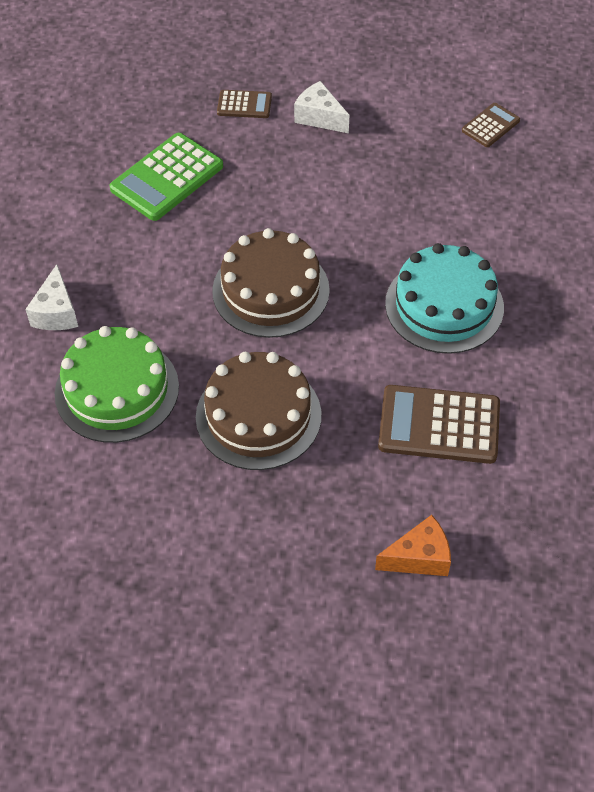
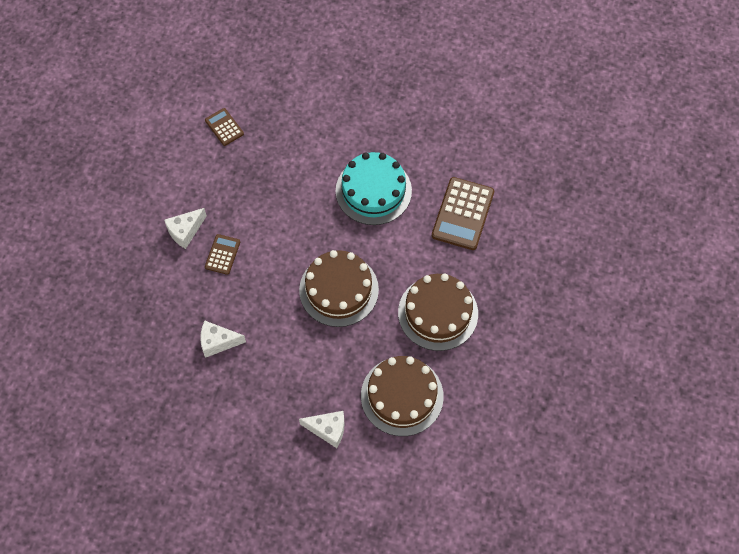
camera: 80 degrees left, 10 degrees up
green cake [55,326,179,443] -> brown cake [361,356,444,436]
green calculator [109,133,223,221] -> white cheese [200,320,246,358]
brown calculator [217,90,272,118] -> brown calculator moved to [205,234,240,275]
orange cheese [375,515,451,576] -> none

